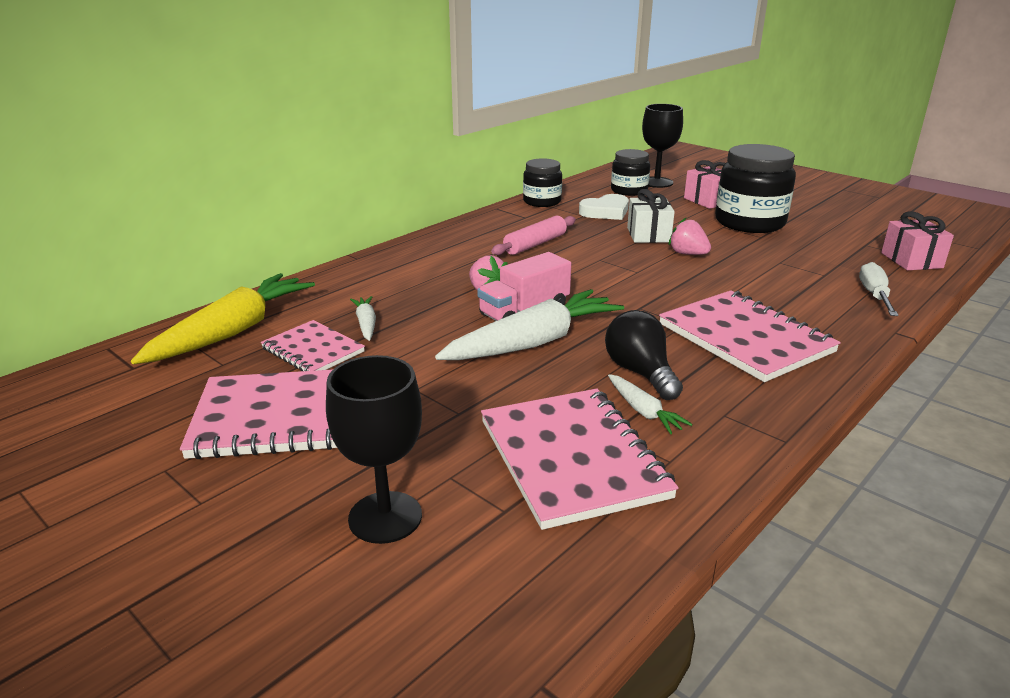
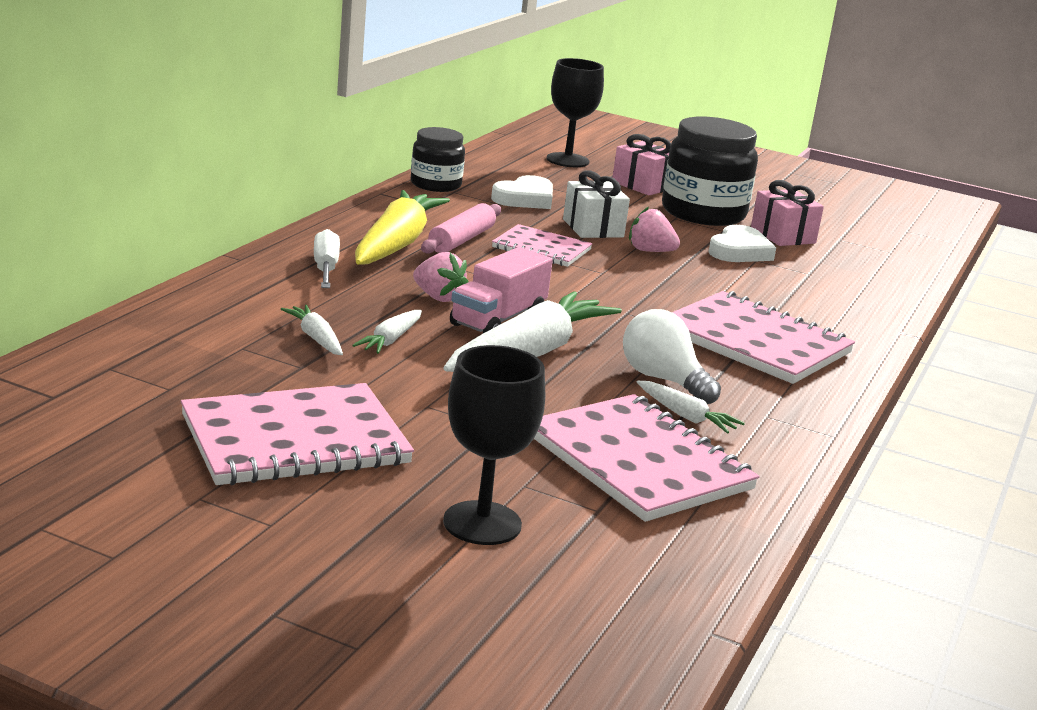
camera: 20 degrees left, 5 degrees down
yellow carrot [131,273,315,365] -> yellow carrot moved to [355,190,450,265]
pink notebook [261,320,365,371] -> pink notebook moved to [492,224,593,267]
black light bulb [605,310,683,400] -> white light bulb [623,309,721,404]
black jar [611,149,650,196] -> none
white screwdriver [859,262,899,316] -> white screwdriver moved to [314,229,340,288]
pink gift [881,212,954,270] -> pink gift moved to [751,180,824,246]
none -> white carrot [352,310,422,354]
none -> white heart [708,225,776,262]

